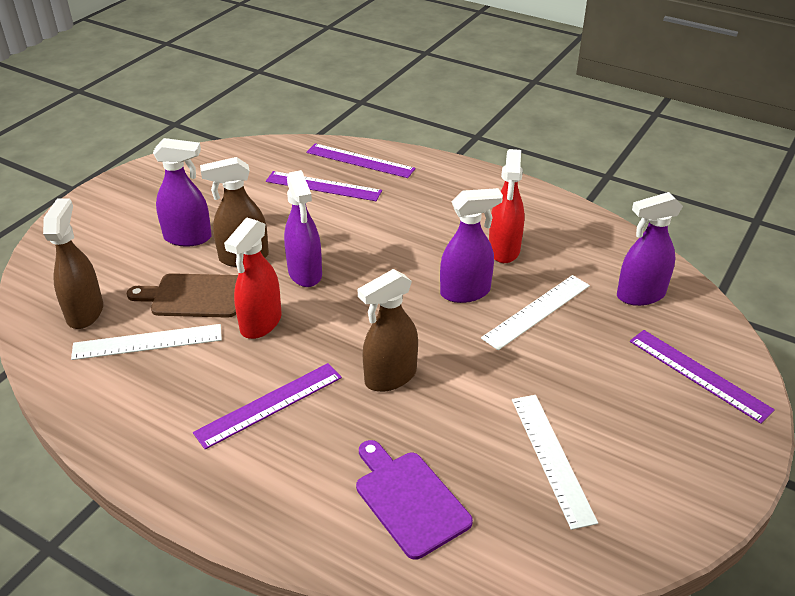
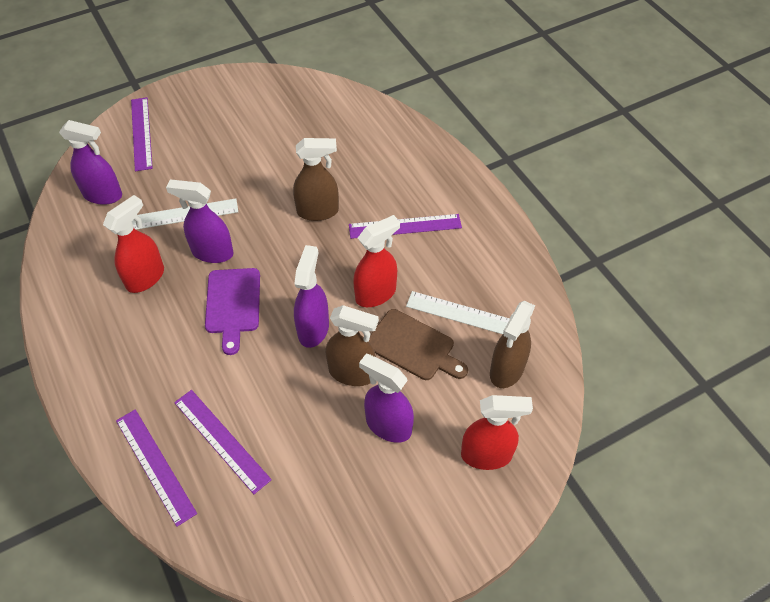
camera: 150 degrees left, 15 degrees up
purple cutting board [356,440,473,560] -> purple cutting board moved to [205,268,260,355]
white ruler [512,395,598,530] -> none
none -> red spray bottle [461,395,533,470]

